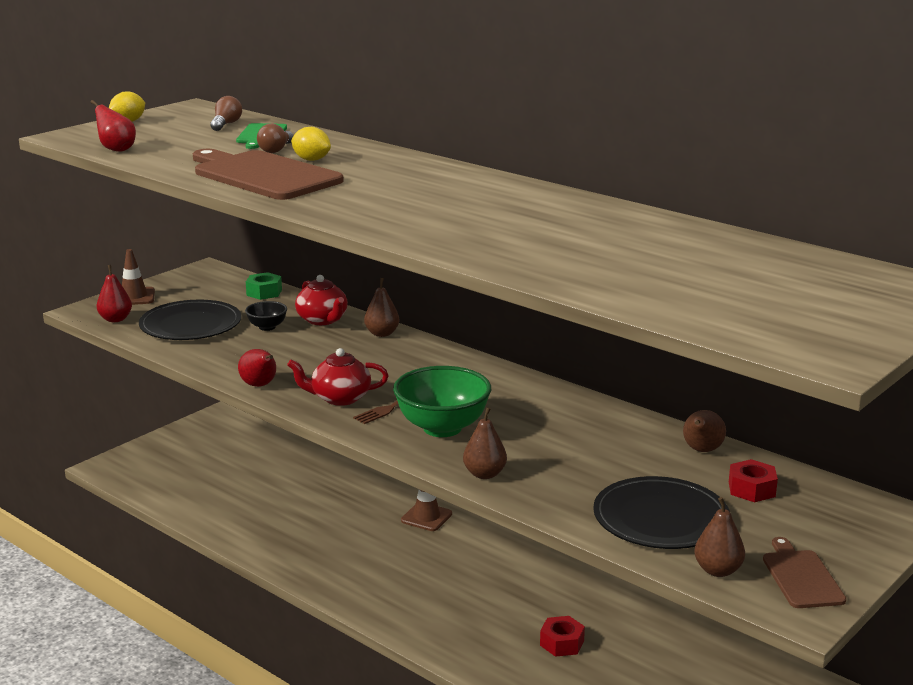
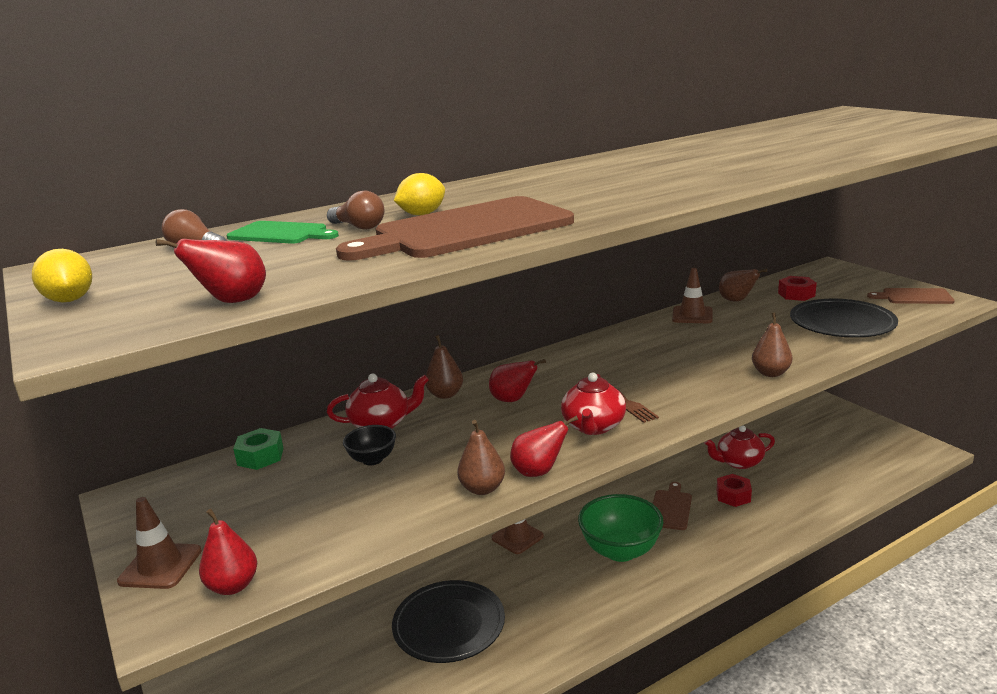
camera: 70 degrees left, 0 degrees up
black plate [139,300,242,340] -> black plate moved to [392,580,505,663]
green bowl [393,366,491,437] -> green bowl moved to [578,494,664,562]
brown pear [694,497,745,577] -> brown pear moved to [457,420,505,495]
none -> red pear [489,359,546,402]
none -> brown cutting board [653,482,692,530]
none -> brown traffic cone [672,268,713,323]
none -> red teapot [704,425,775,469]

